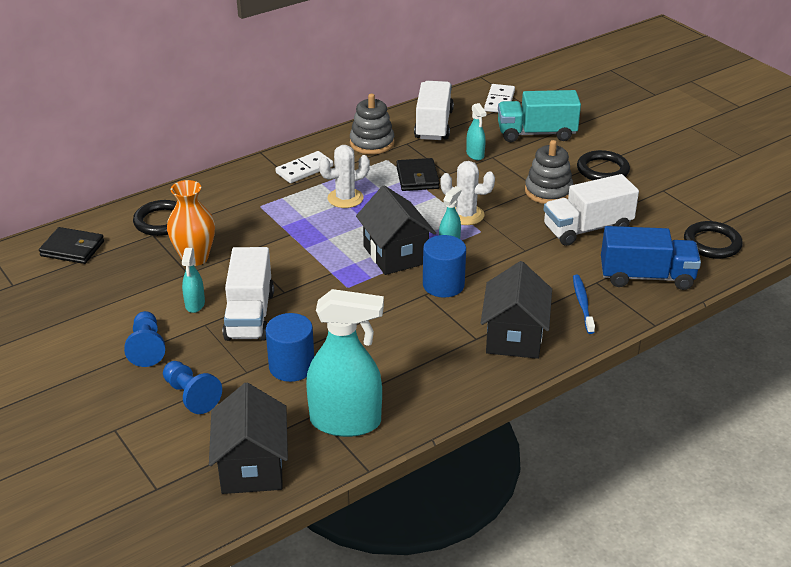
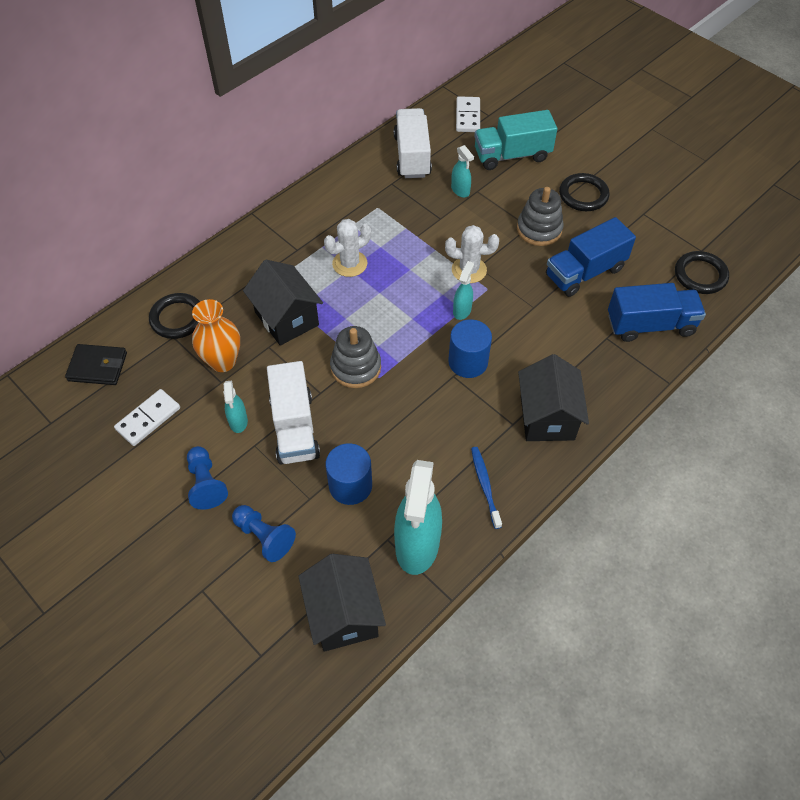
camera: 10 degrees left, 20 degrees up
white domino [276,151,333,183] -> white domino moved to [114,389,180,446]
turquoise spray bottle [306,289,384,437] -> turquoise spray bottle turned 105 degrees clockwise [394,460,442,575]
grey stacking toy [350,94,394,154] -> grey stacking toy moved to [330,326,381,388]
black house [356,185,436,275] -> black house moved to [243,260,323,346]
black wallet [396,158,440,191] -> none
white truck [544,174,639,246] -> blue truck [546,217,636,297]
blue toothbrush [573,275,595,334] -> blue toothbrush moved to [471,447,502,529]

